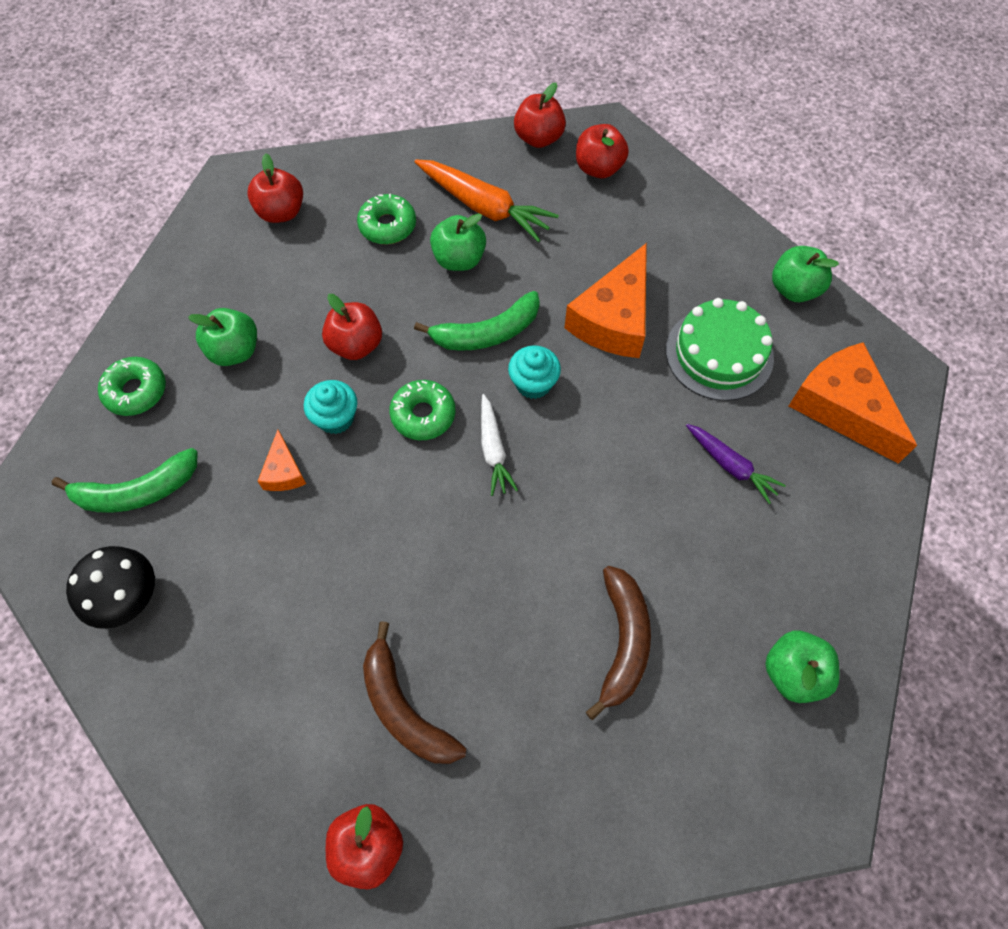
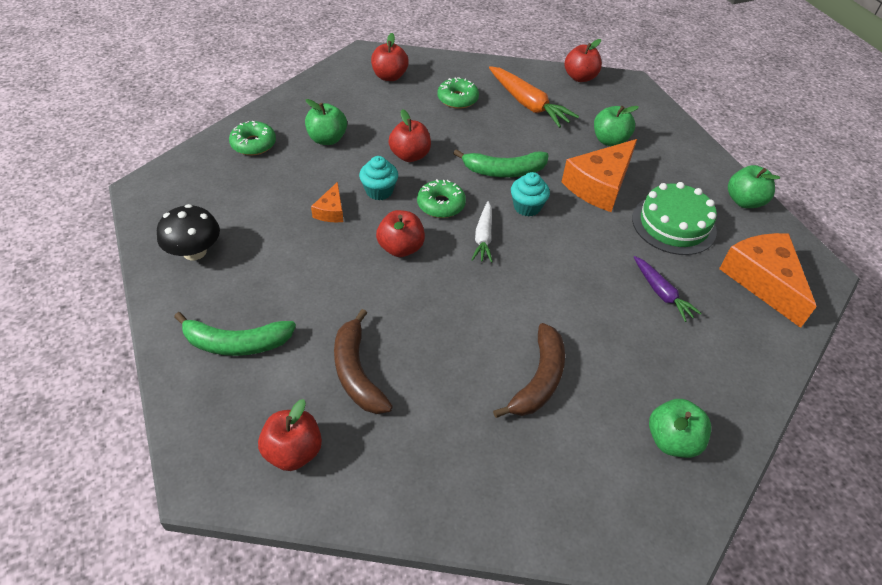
camera: 15 degrees right, 15 degrees down
green banana [52,448,198,513] -> green banana moved to [174,312,296,356]
green apple [430,213,486,271] -> green apple moved to [594,106,639,146]
red apple [576,124,629,178] -> red apple moved to [376,210,425,257]

